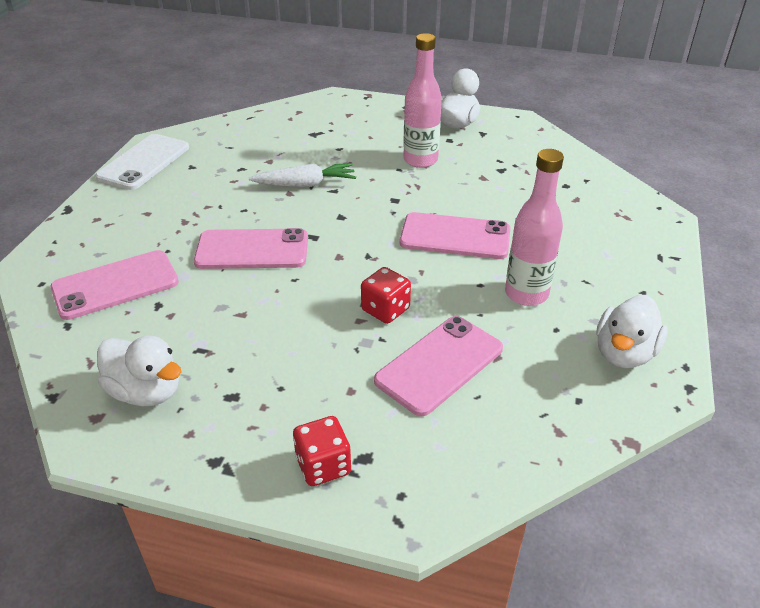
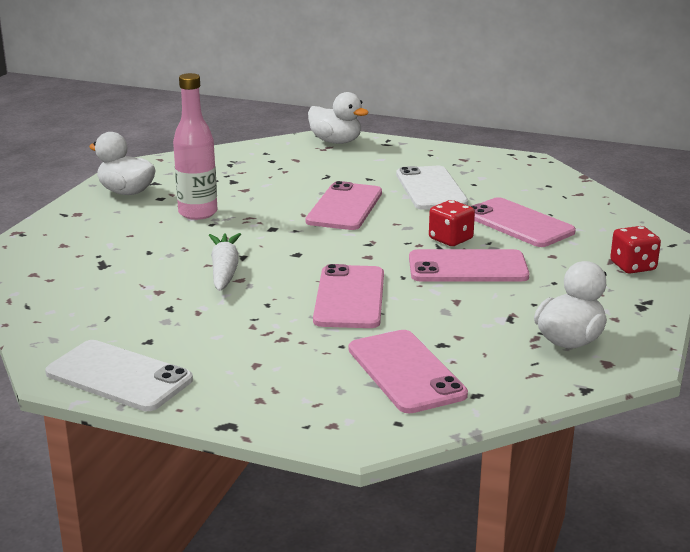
camera: 85 degrees left, 15 degrees down
pink bottle [505,149,564,306] -> white phone [396,166,468,210]
white duck [596,295,668,368] -> white duck moved to [308,92,369,144]
none -> pink phone [409,249,529,282]

